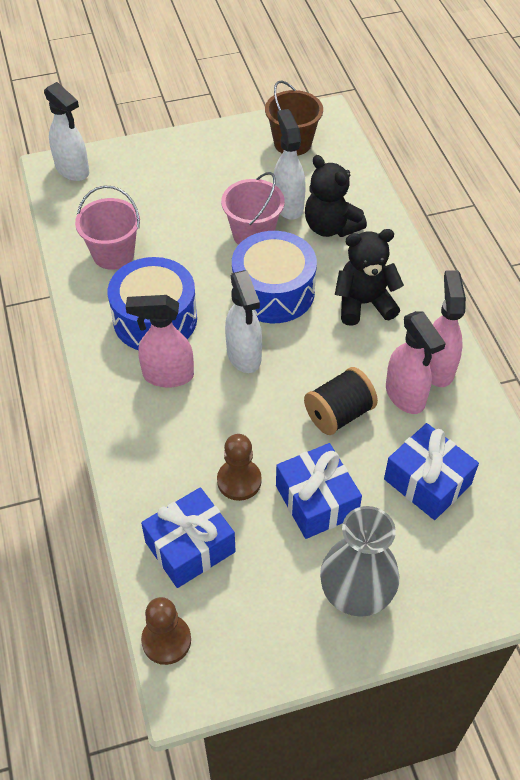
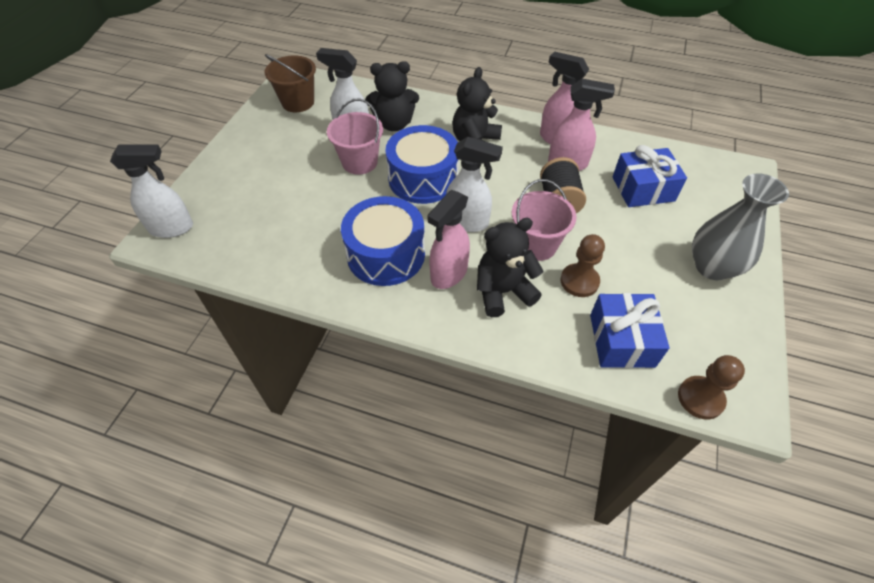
camera: 55 degrees left, 0 degrees up
pink bucket [75,185,140,270] -> pink bucket moved to [512,179,577,261]
blue gift [276,443,362,539] -> none
none -> black teddy bear [477,218,544,317]

